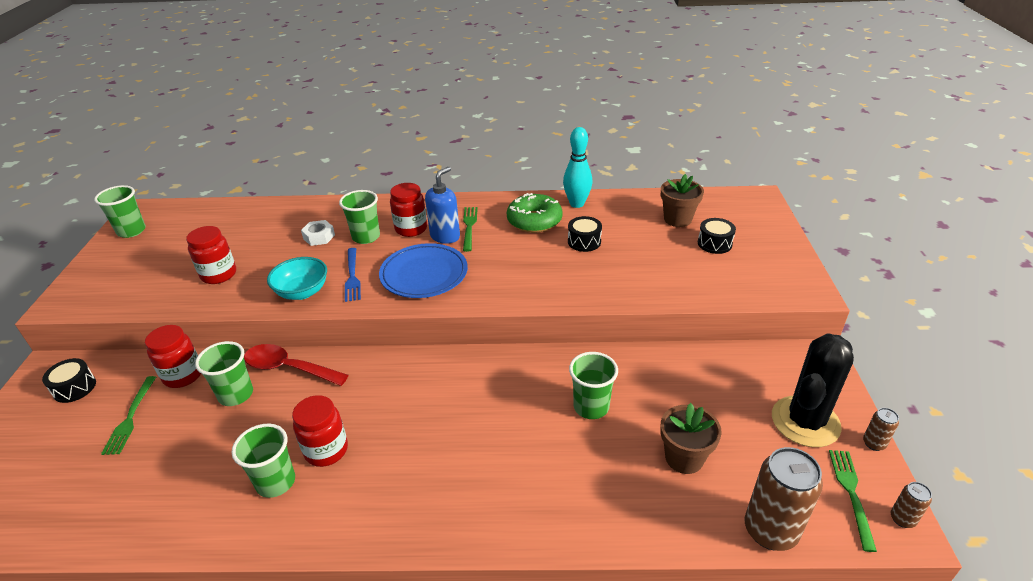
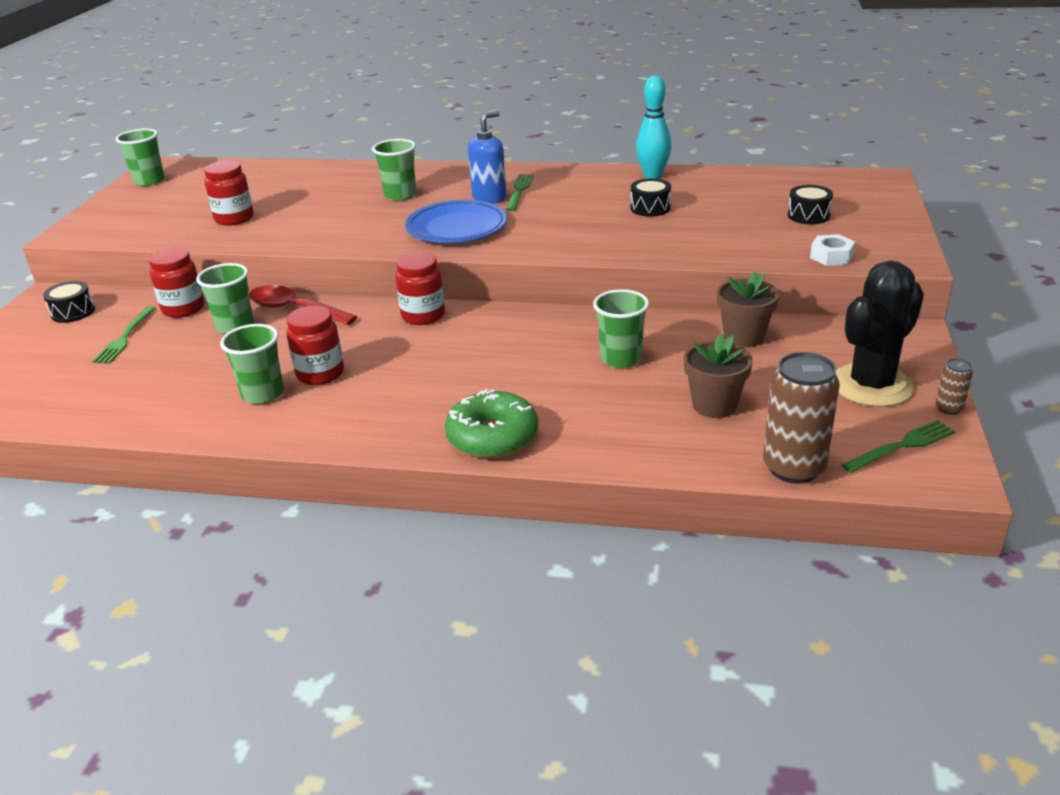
camera: 10 degrees right, 5 degrees down
turquoise bowl [267,257,327,300] -> none
white nut [301,220,335,246] -> white nut moved to [810,234,855,266]
blue fork [345,248,361,302] -> none
red jar [390,183,427,237] -> red jar moved to [395,252,445,325]
green donut [507,193,563,233] -> green donut moved to [445,389,538,458]
brown flower pot [661,174,704,227] -> brown flower pot moved to [717,271,779,347]
green fork [829,450,877,552] -> green fork turned 45 degrees clockwise [842,420,956,473]
brown can [891,482,932,528] -> none

